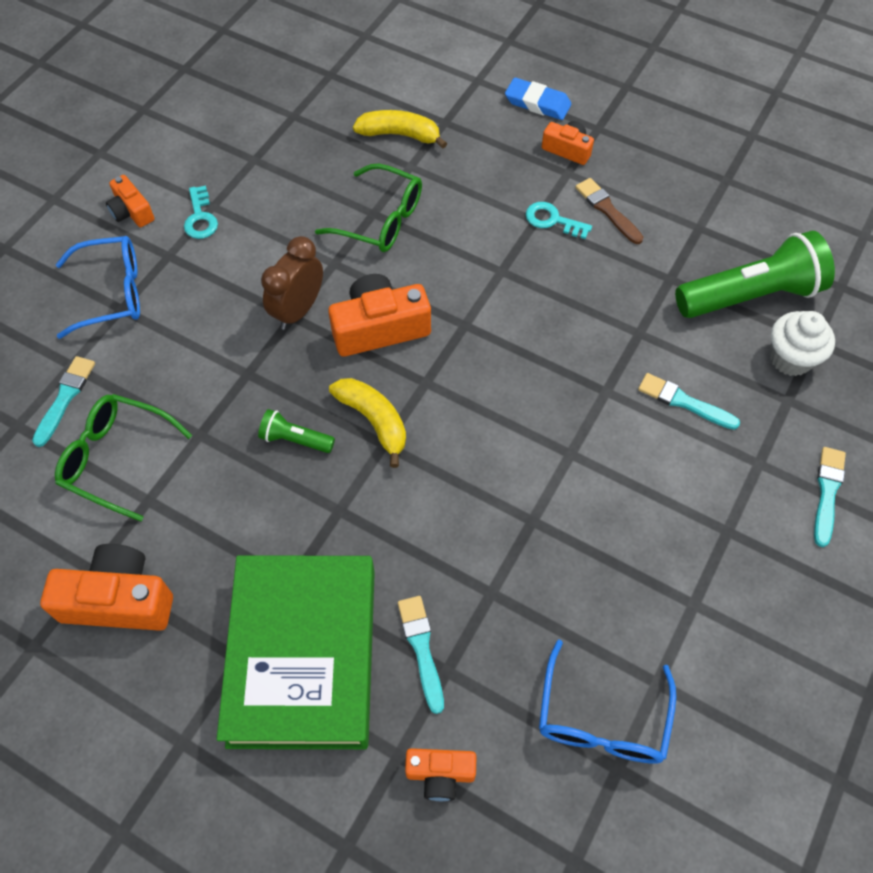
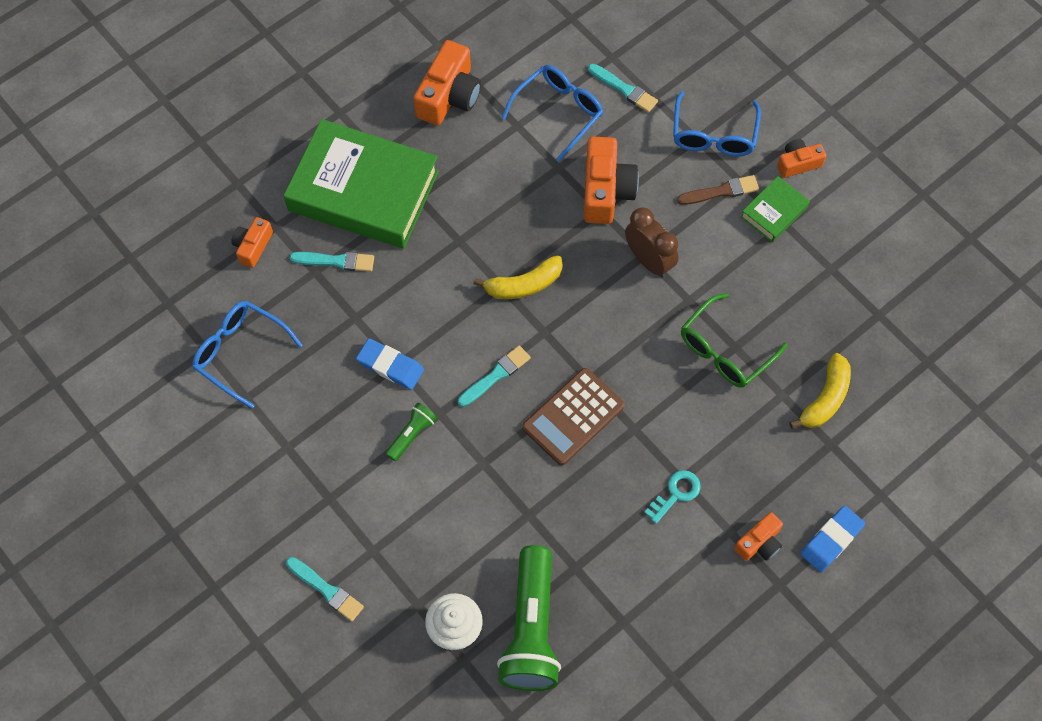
camera: 110 degrees right, 5 degrees up
green glasses [55,394,192,522] -> blue glasses [501,65,603,162]
turquoise key [184,186,218,239] -> green book [741,176,810,242]
green flashlight [258,409,335,453] -> green flashlight moved to [385,403,437,461]
orange camera [328,274,431,357] -> orange camera moved to [584,137,639,224]
brown brush [576,178,643,244] -> brown brush moved to [677,175,759,205]
turquoise brush [638,373,740,430] -> turquoise brush moved to [458,345,531,407]
none -> blue eraser [356,338,424,390]
none -> brown calculator [522,368,625,465]

